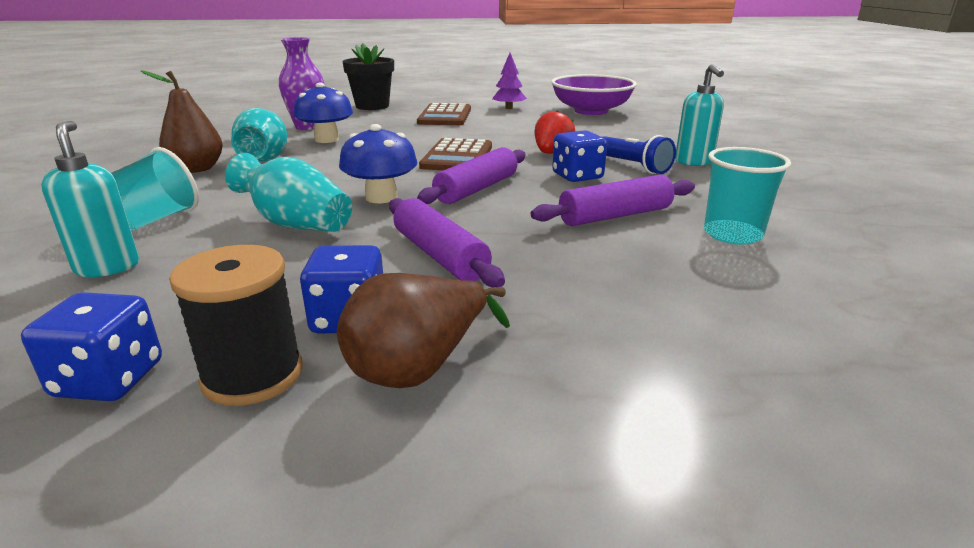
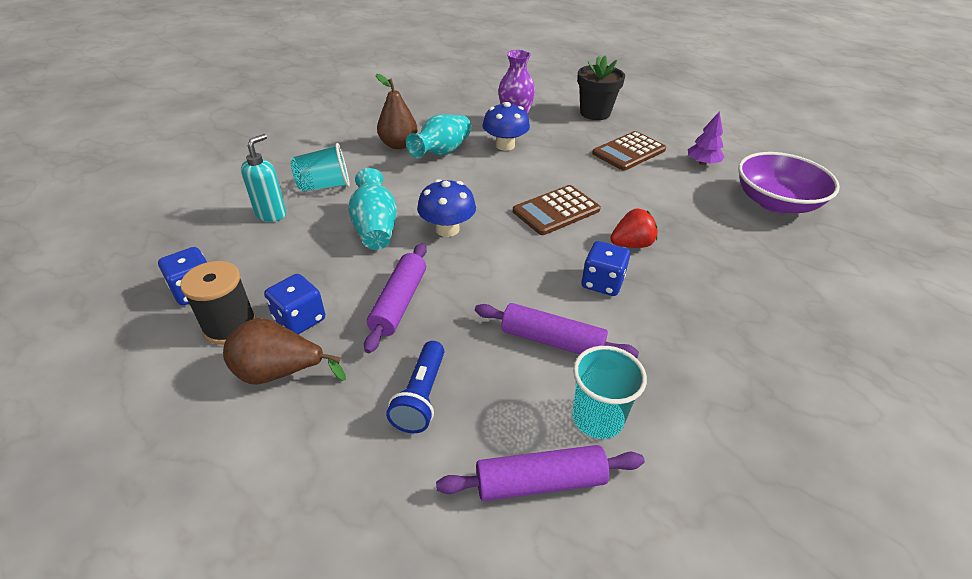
camera: 45 degrees right, 15 degrees up
purple rolling pin [417,147,526,204] -> purple rolling pin moved to [436,445,644,501]
blue flashlight [603,135,676,174] -> blue flashlight moved to [386,341,444,433]
turquoise soap dispenser [675,64,724,166] -> none

